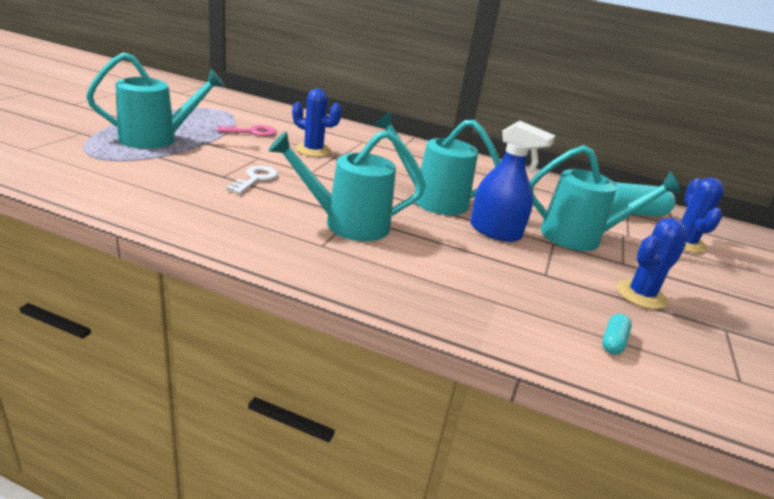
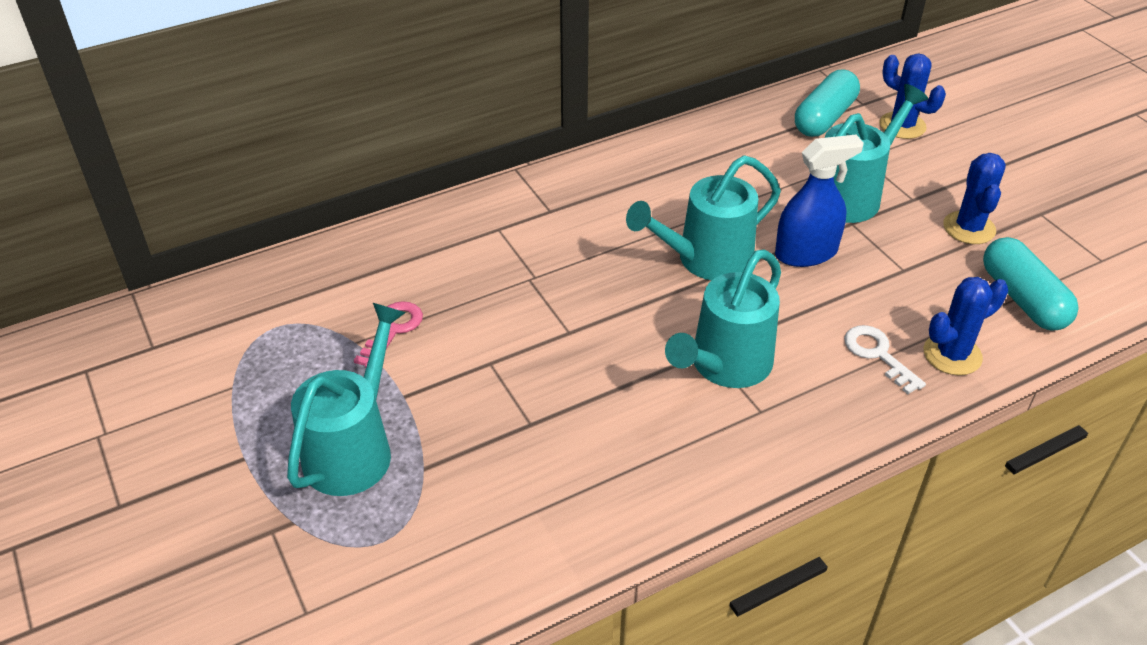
camera: 45 degrees left, 15 degrees up
white key [226,166,278,194] -> white key moved to [844,325,926,394]
blue cactus [292,89,342,157] -> blue cactus moved to [924,277,1008,375]
turquoise capsule [602,314,632,354] -> turquoise capsule [983,237,1079,330], size x2.10

